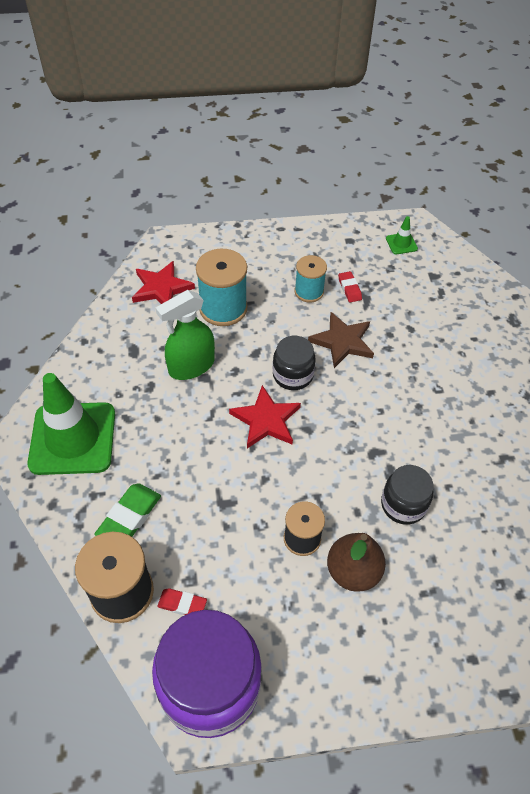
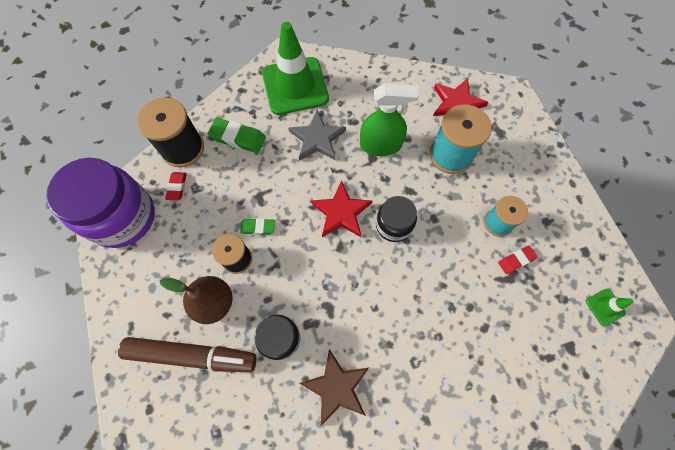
camera: 80 degrees right, 15 degrees up
green spray bottle [156,290,215,380] -> green spray bottle turned 135 degrees clockwise [360,83,419,156]
brown star [308,312,374,368] -> brown star moved to [299,349,369,426]
none -> brown marker [118,337,257,372]
none -> green eraser [240,218,275,235]
none -> grey star [288,110,346,161]

